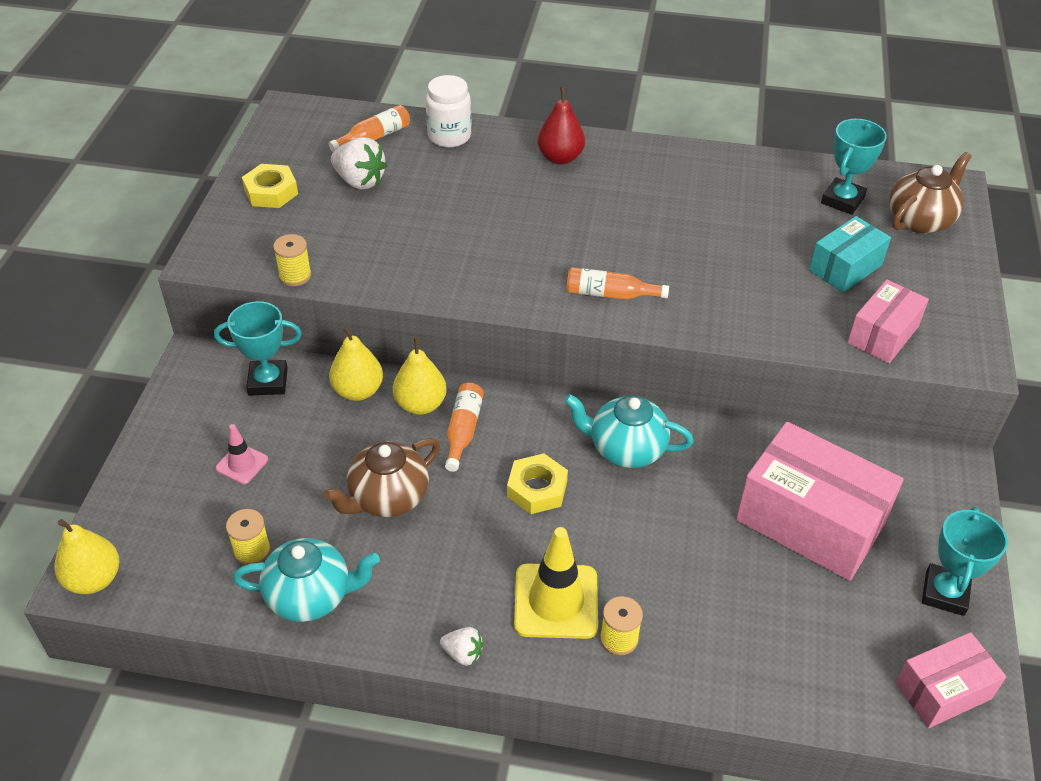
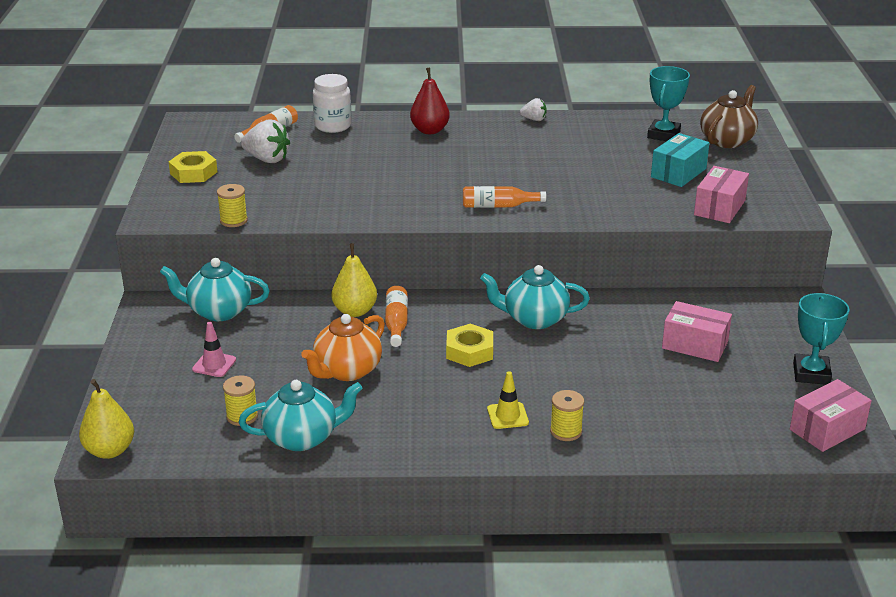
camera: 10 degrees left, 15 degrees down
turquoise trophy [214,301,302,395] -> turquoise teapot [160,258,270,321]
brown teapot [323,438,440,517] -> orange teapot [301,314,385,381]
yellow pear [329,326,383,401] -> none
white strawberry [440,627,483,666] -> white strawberry moved to [520,98,547,121]
yellow traffic cone [514,527,598,639] -> yellow traffic cone [487,371,529,429], size x0.54
pink box [736,422,904,581] -> pink box [662,301,732,362], size x0.56

